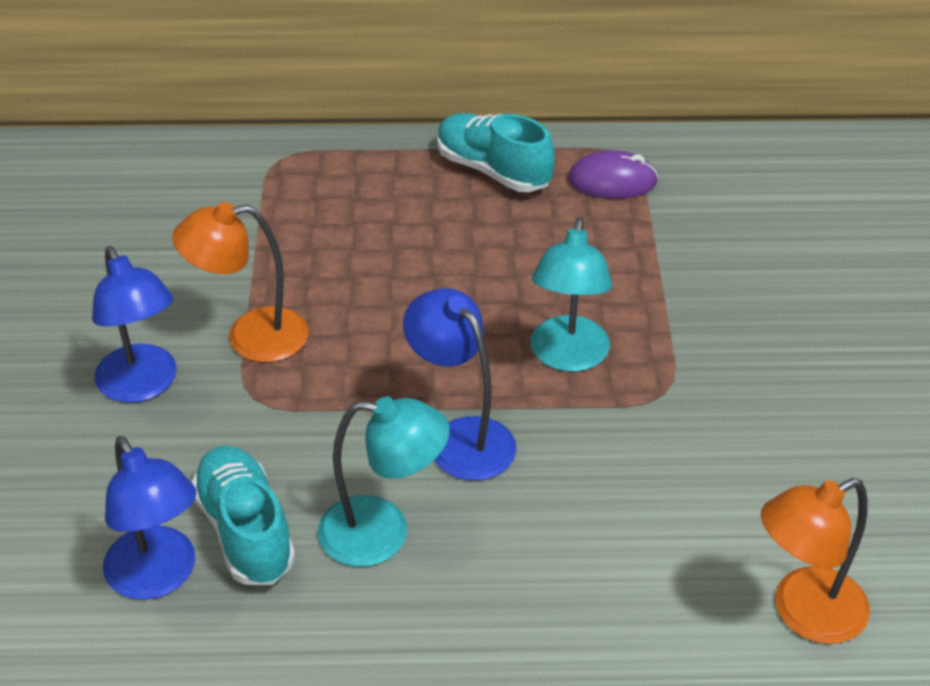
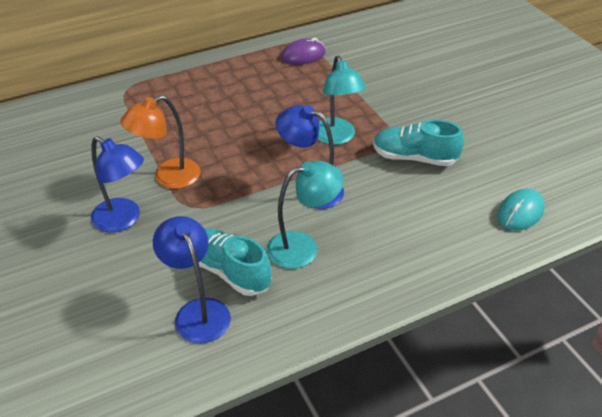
camera: 25 degrees left, 0 degrees up
blue lamp [103,436,196,600] -> blue lamp turned 150 degrees counterclockwise [153,216,231,344]
turquoise shoe [437,113,555,192] -> turquoise shoe moved to [373,120,464,166]
orange lamp [761,478,870,644] -> turquoise mouse [498,189,545,231]

